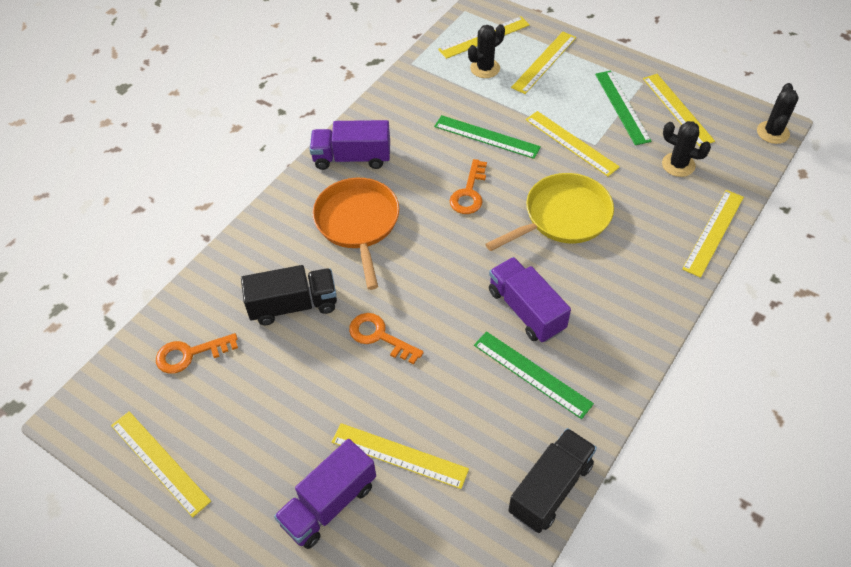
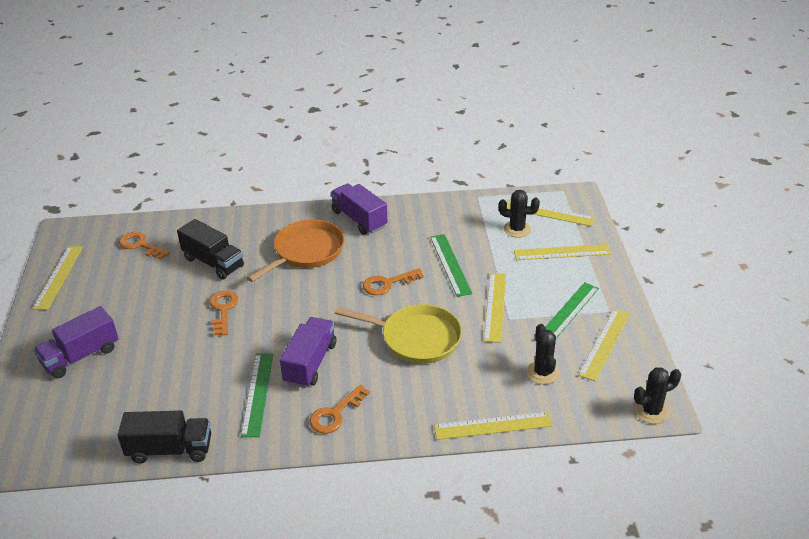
camera: 50 degrees right, 15 degrees down
purple truck [274,439,376,549] -> purple truck turned 45 degrees counterclockwise [34,306,119,379]
yellow ruler [332,423,469,489] -> none
none -> orange key [310,385,370,434]

